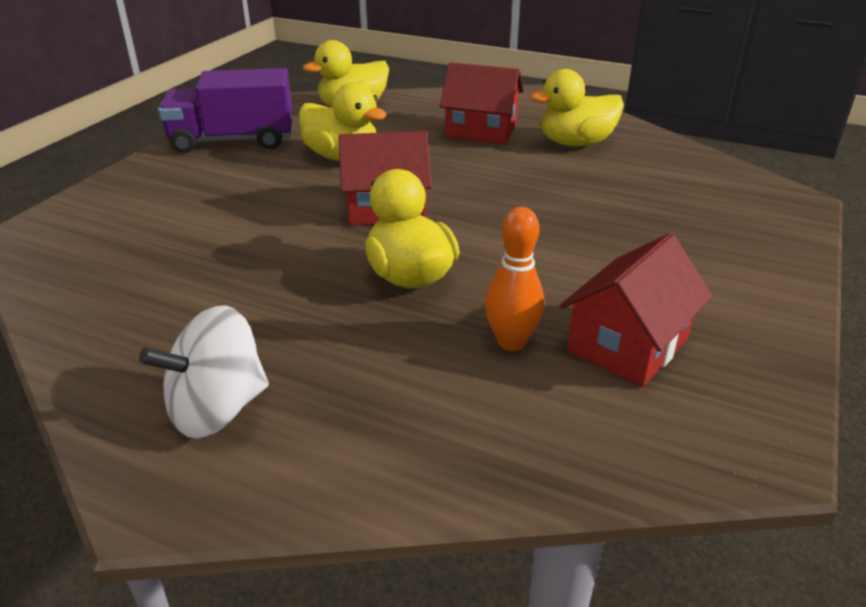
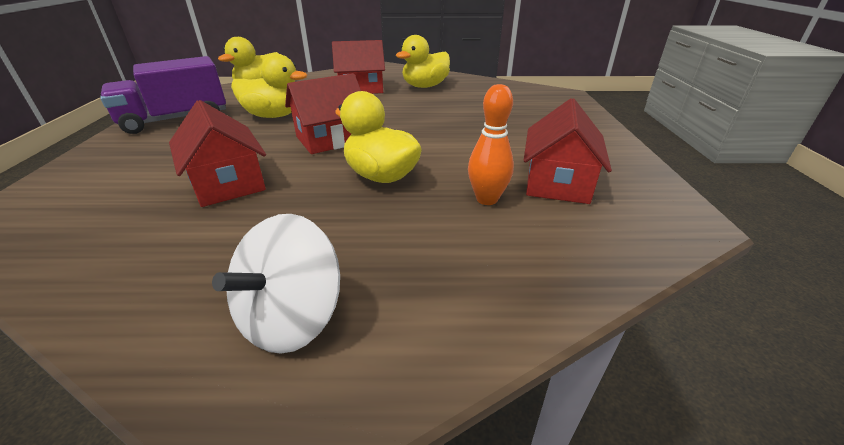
camera: 25 degrees left, 0 degrees up
none -> red house [169,100,266,207]

